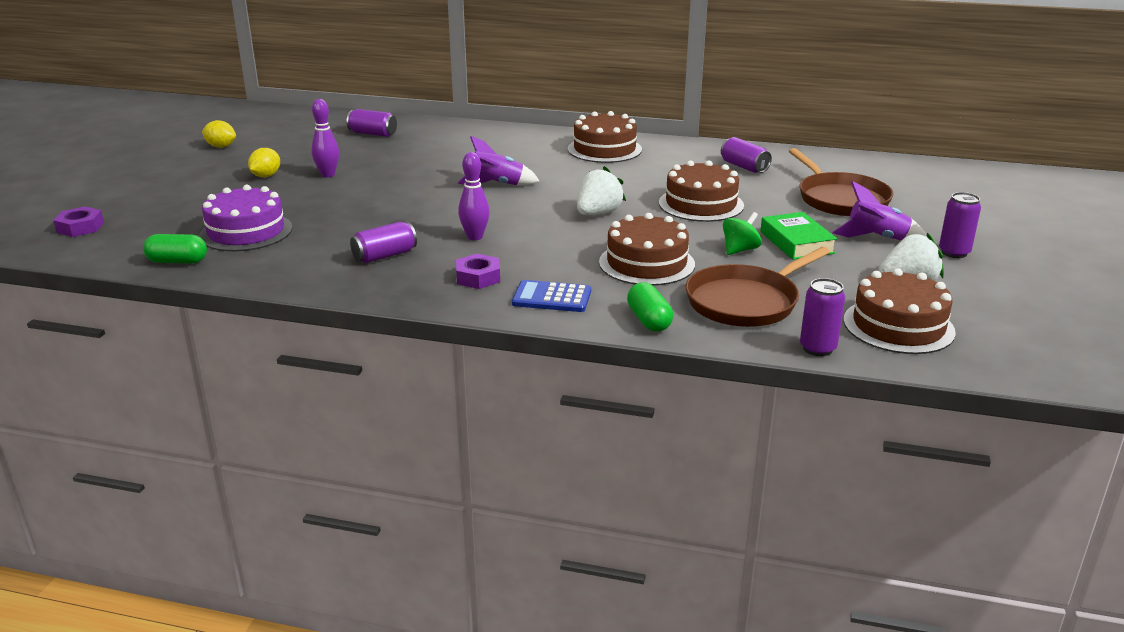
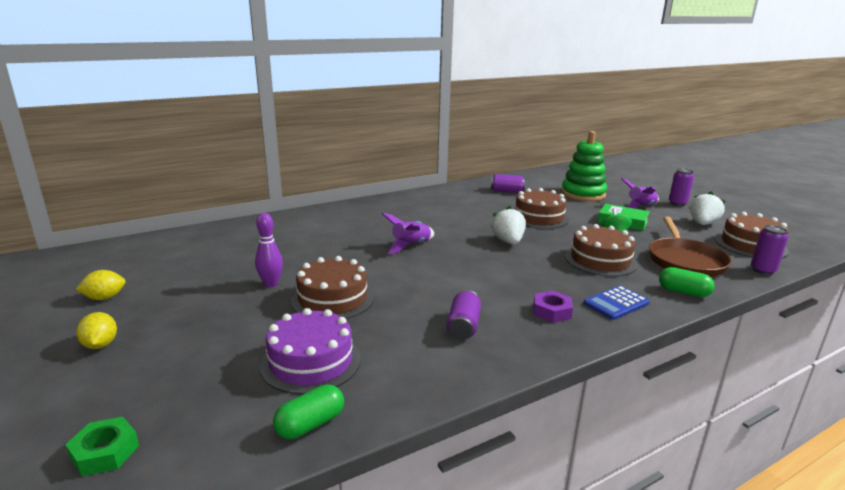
camera: 45 degrees left, 5 degrees down
purple nut [53,206,104,237] -> green nut [65,417,139,476]
yellow lemon [248,148,280,177] -> yellow lemon moved to [76,312,117,349]
purple can [347,109,397,137] -> none
purple bowling pin [458,152,490,240] -> none
brown cake [568,111,642,163] -> brown cake moved to [291,256,374,319]
brown pan [789,148,894,216] -> green stacking toy [561,131,607,201]

